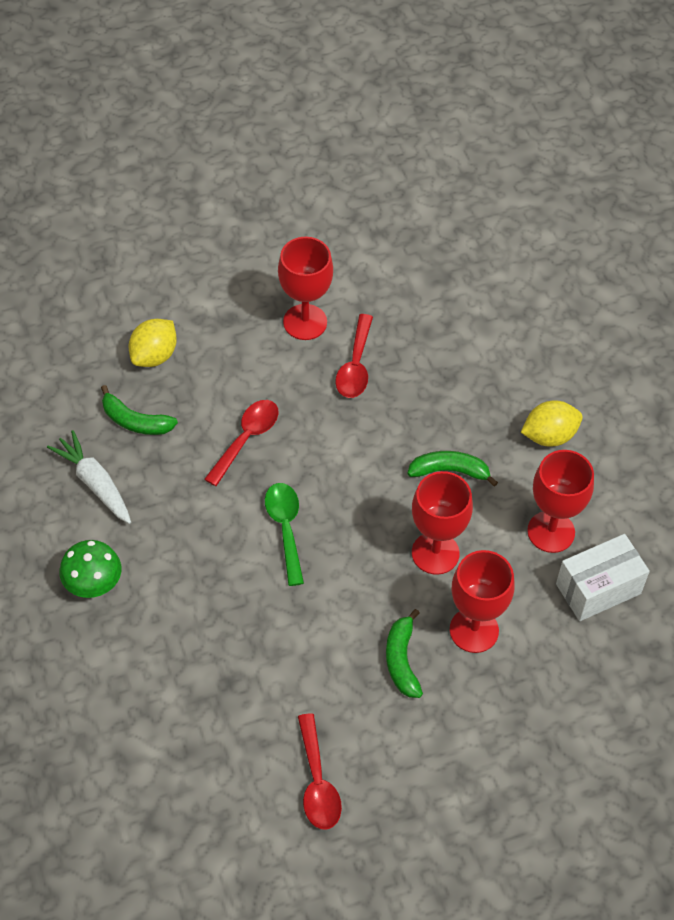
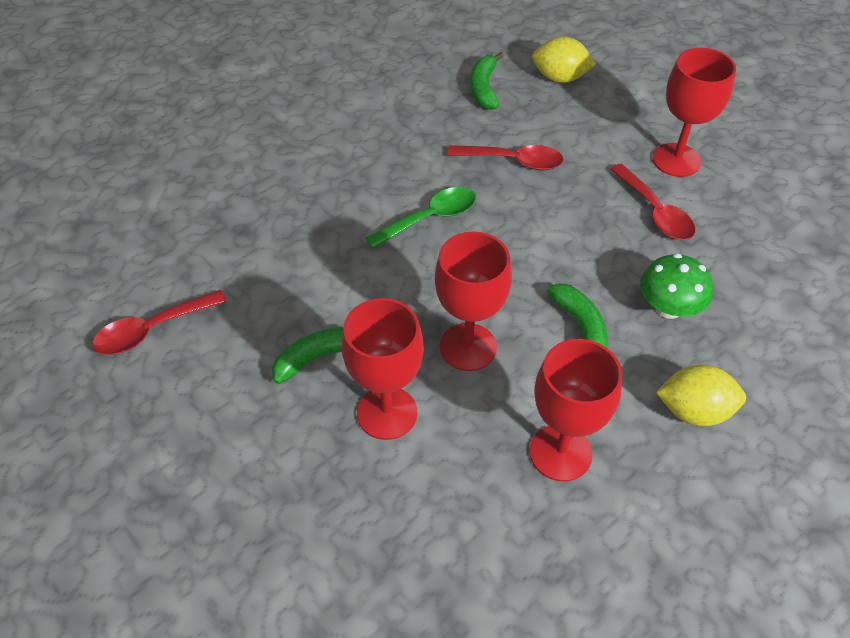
camera: 70 degrees right, 5 degrees down
white carrot [47,430,131,524] -> none
green mushroom [59,540,122,598] -> green mushroom moved to [640,253,713,319]
red spoon [335,314,373,398] -> red spoon turned 105 degrees counterclockwise [610,164,695,240]
yellow lemon [521,400,583,447] -> yellow lemon turned 45 degrees counterclockwise [656,365,746,426]
white box [556,534,650,621] -> none

